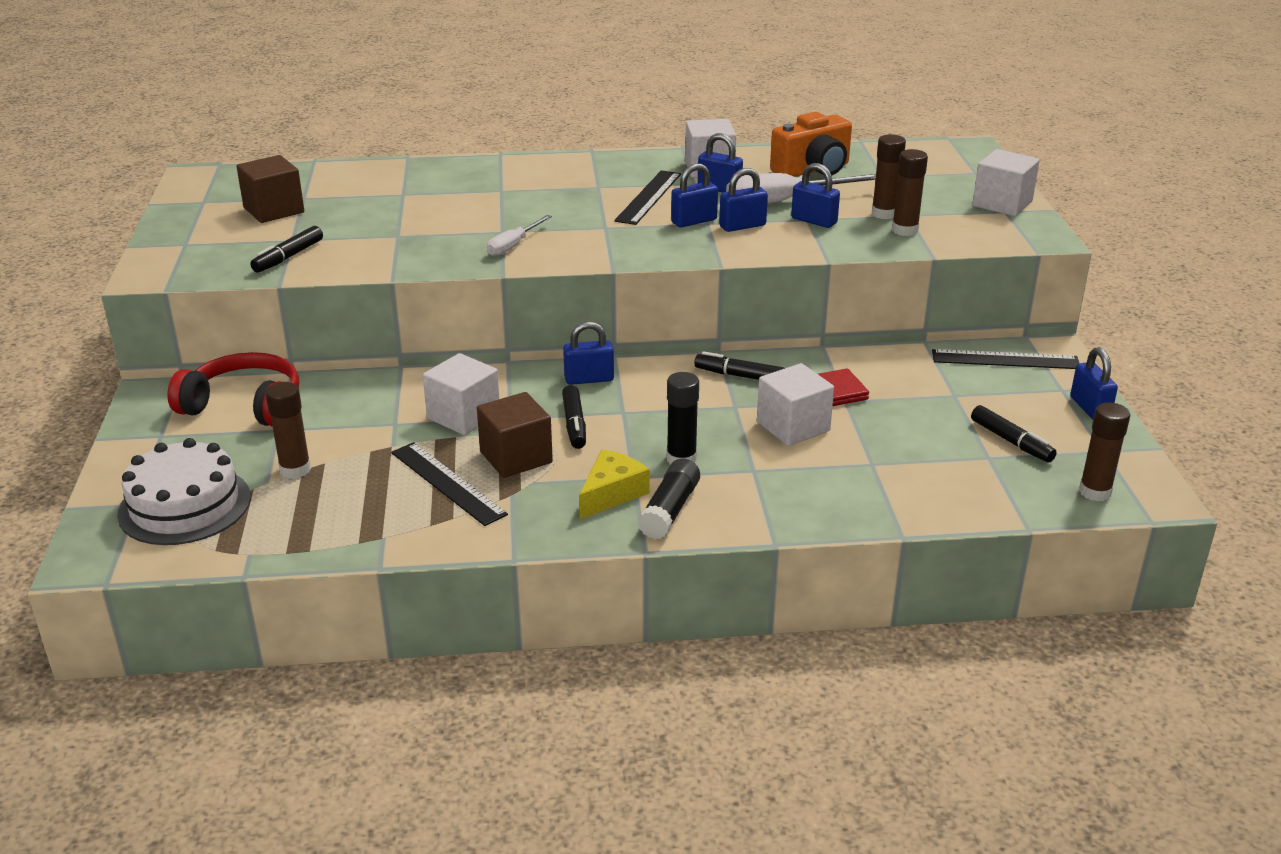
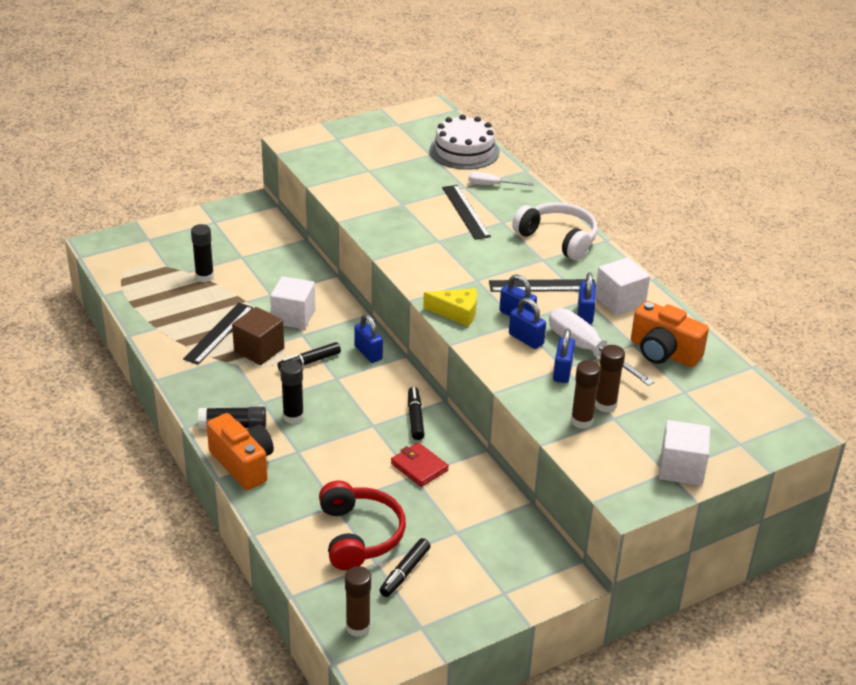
camera: 65 degrees right, 5 degrees up
white cake [117,438,251,545] -> white cake moved to [429,115,500,170]
red headphones [167,352,299,426] -> red headphones moved to [319,481,406,570]
brown cube [236,155,304,223] -> none
black marker [250,226,323,272] -> none
brown glue stick [266,382,311,479] -> black glue stick [191,224,214,282]
white screwdriver [487,215,552,256] -> white screwdriver moved to [468,172,534,186]
yellow cheese [579,449,650,519] -> yellow cheese moved to [423,288,477,327]
white cube [757,363,834,446] -> none
black ruler [932,349,1079,369] -> black ruler moved to [442,185,491,240]
blue padlock [1070,347,1118,419] -> none
none -> orange camera [206,413,274,490]
none -> white headphones [512,202,598,260]

